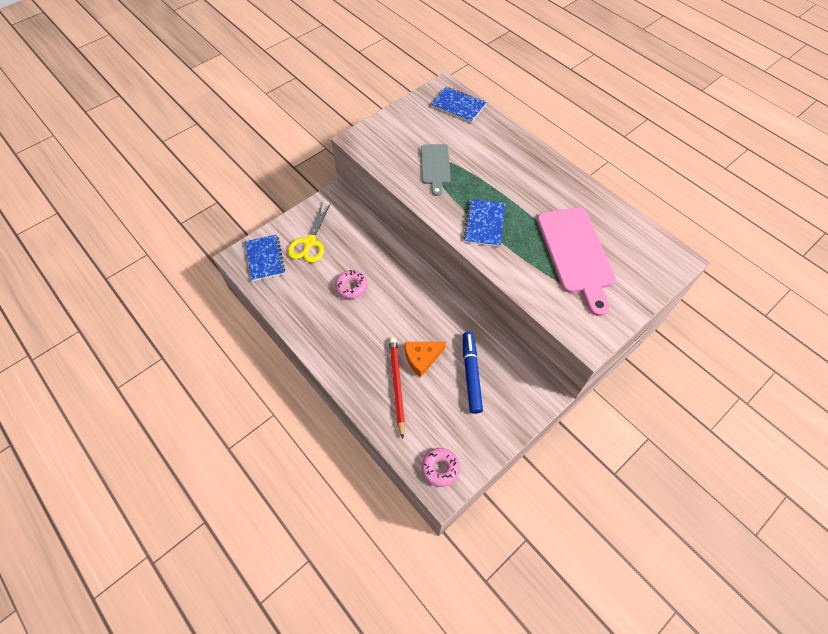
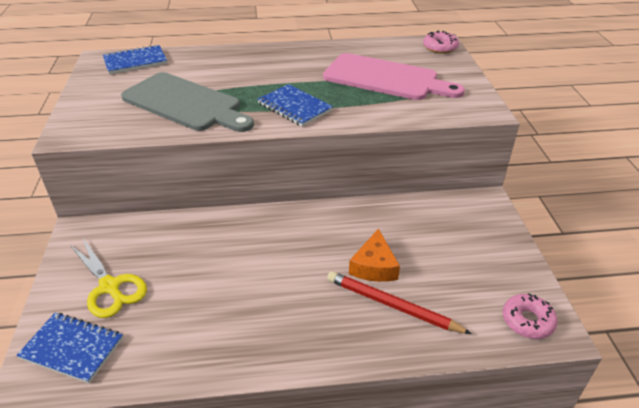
camera: 55 degrees left, 20 degrees down
pink donut [335,270,368,299] -> pink donut moved to [423,31,459,54]
grey cutting board [421,144,451,196] -> grey cutting board [121,72,254,132], size x1.71
blue marker [463,332,483,414] -> none

